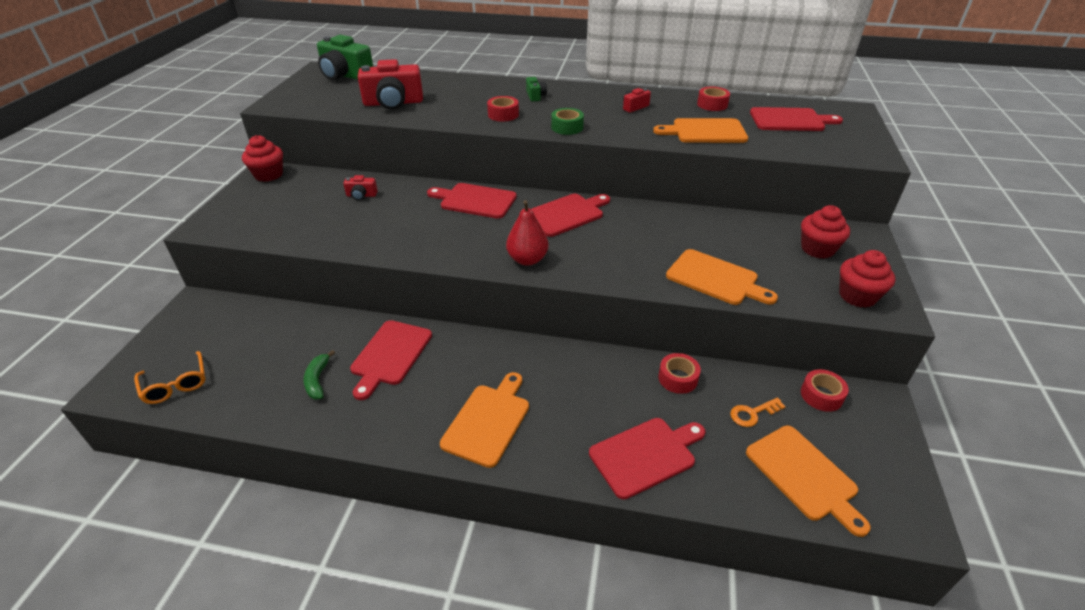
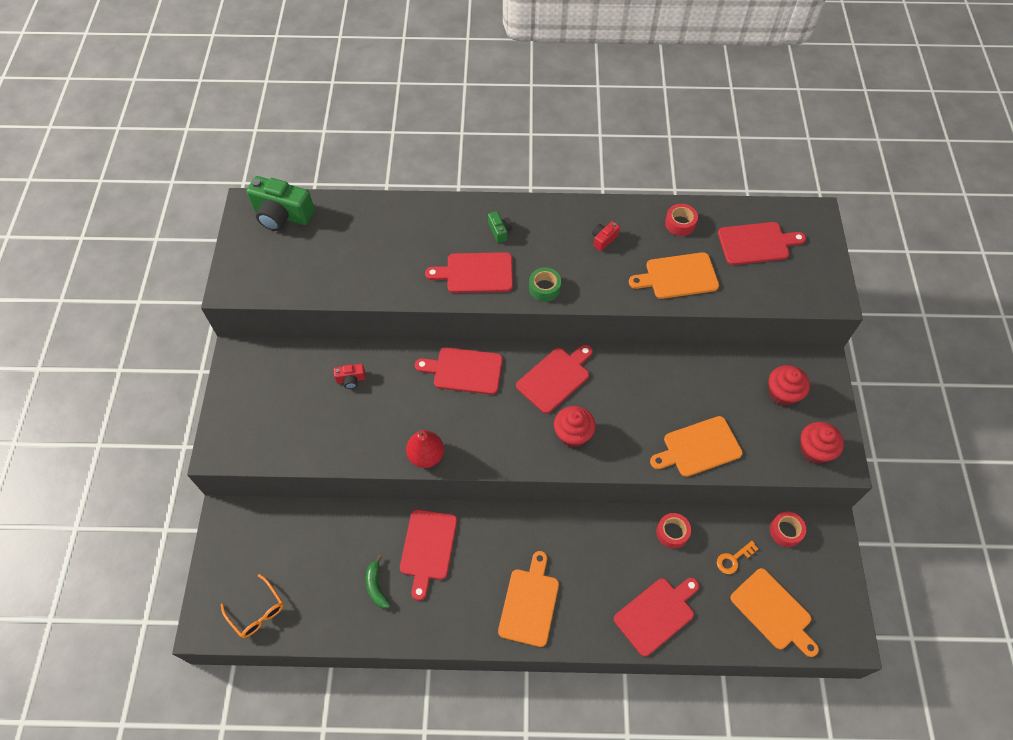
camera: 10 degrees left, 20 degrees up
red cupcake [242,135,283,182] -> red cupcake moved to [554,406,596,448]
red camera [358,59,423,110] -> none
red tape [487,96,519,122] -> red cutting board [425,252,513,293]
red pear [506,200,549,266] -> red pear moved to [406,430,444,468]
orange cutting board [666,249,778,305] -> orange cutting board turned 135 degrees clockwise [650,416,743,477]

